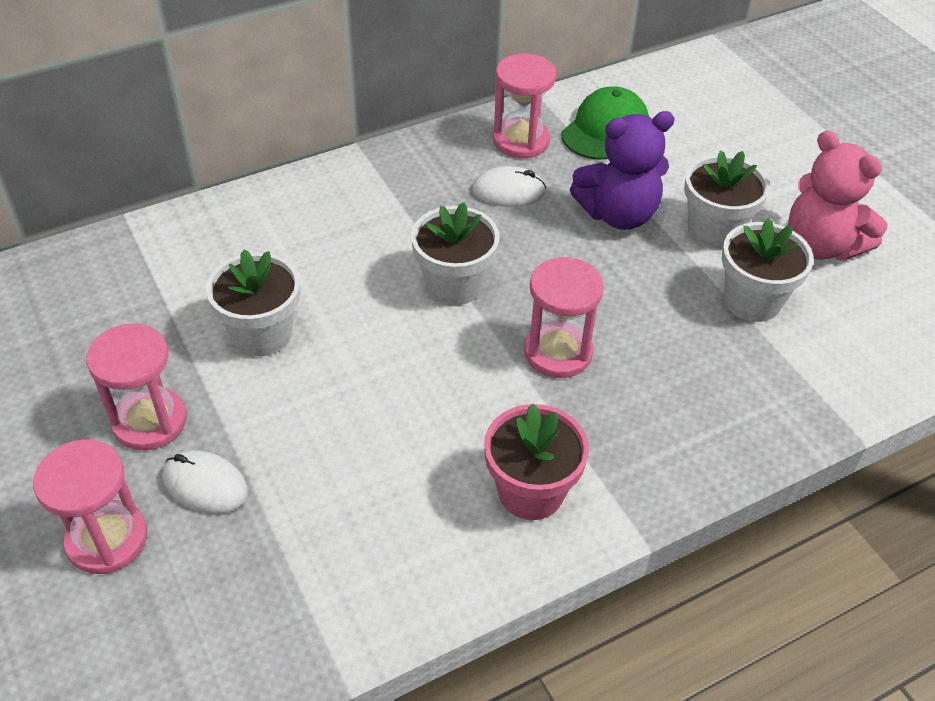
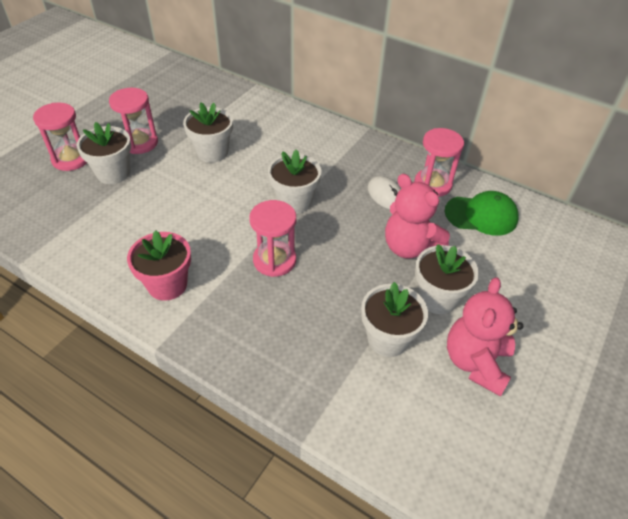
camera: 60 degrees right, 0 degrees up
white mouse [162,450,248,514] -> white flower pot [77,122,131,184]
purple teddy bear [570,111,675,230] -> pink teddy bear [385,174,450,258]

